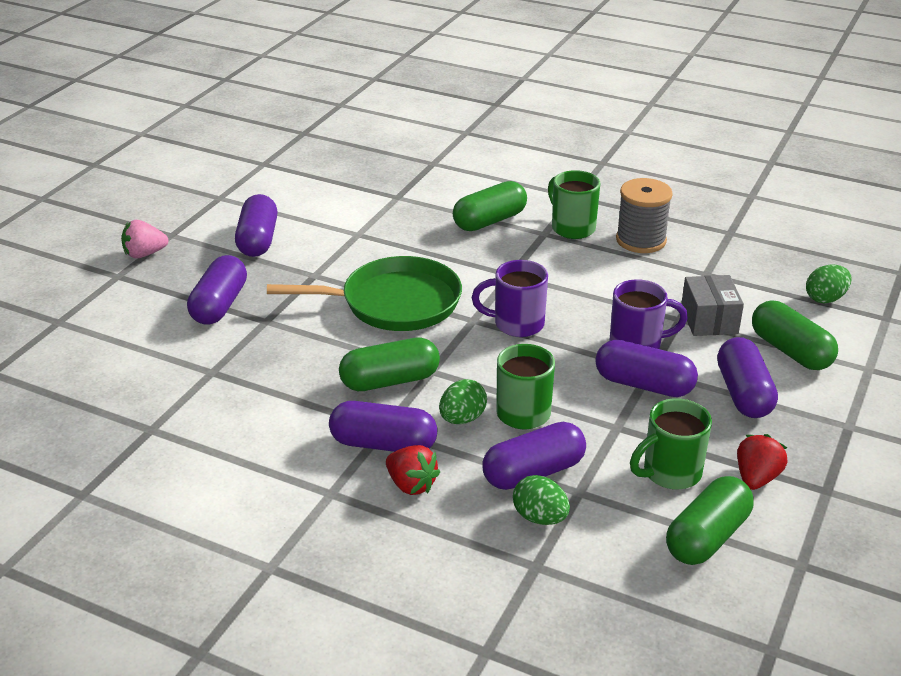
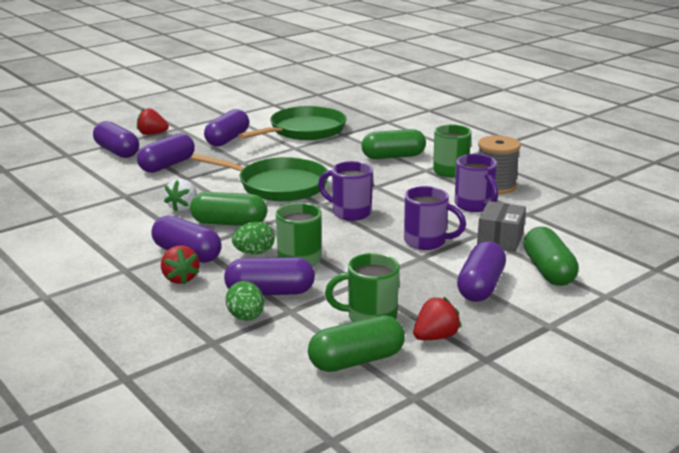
camera: 25 degrees right, 10 degrees down
pink strawberry [121,220,168,258] -> red strawberry [137,108,169,135]
purple capsule [595,340,698,397] -> purple capsule moved to [93,121,139,158]
green egg [806,265,851,304] -> none
none -> white strawberry [164,179,197,211]
none -> green pan [239,106,347,140]
none -> purple mug [455,154,498,212]

